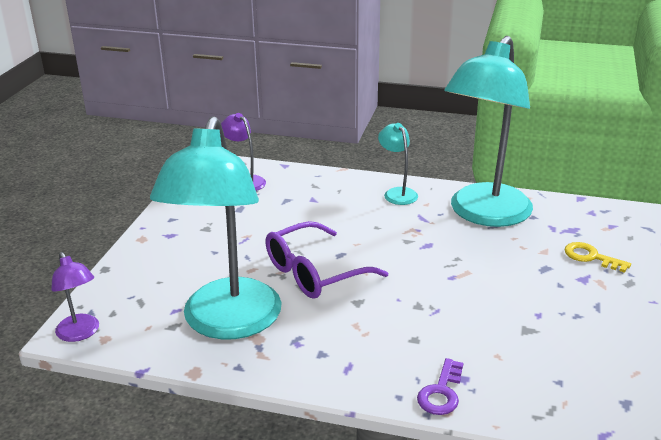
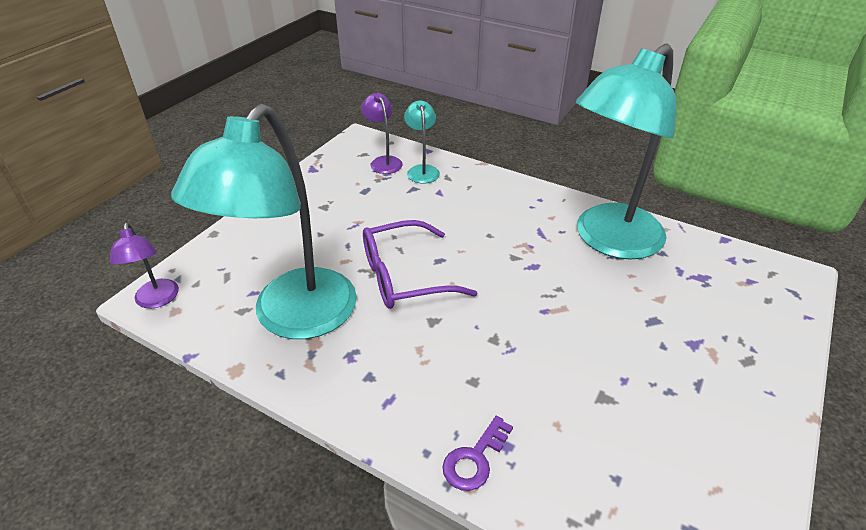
camera: 15 degrees right, 10 degrees up
turquoise lamp [378,123,418,205] -> turquoise lamp moved to [404,100,440,184]
yellow key [565,242,631,273] -> none

